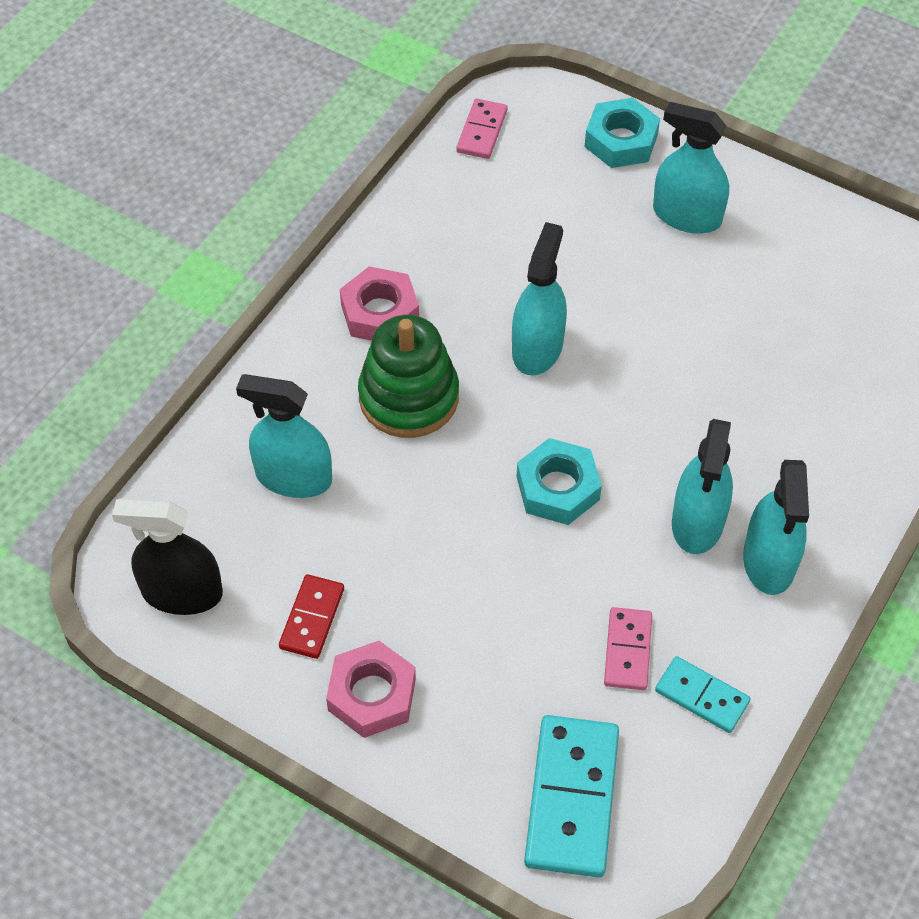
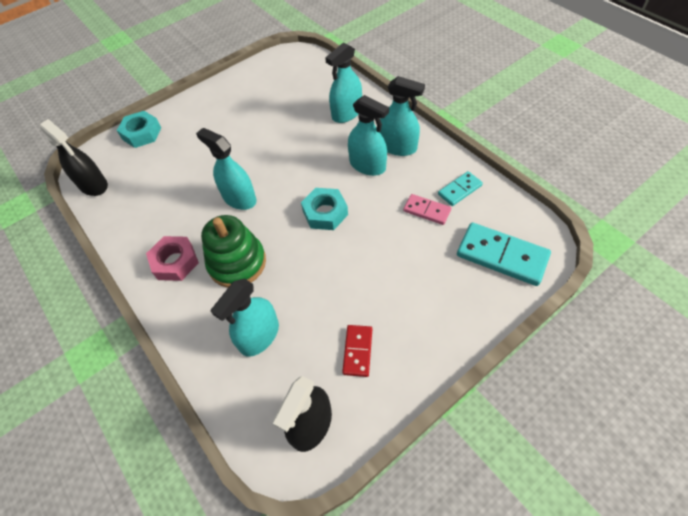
camera: 65 degrees left, 0 degrees up
red domino [279,574,344,659] -> red domino turned 60 degrees clockwise [342,325,372,377]
pink nut [326,641,416,738] -> none
pink domino [456,99,508,159] -> black spray bottle [40,119,108,196]
turquoise spray bottle [653,102,729,234] -> turquoise spray bottle moved to [325,42,362,123]

